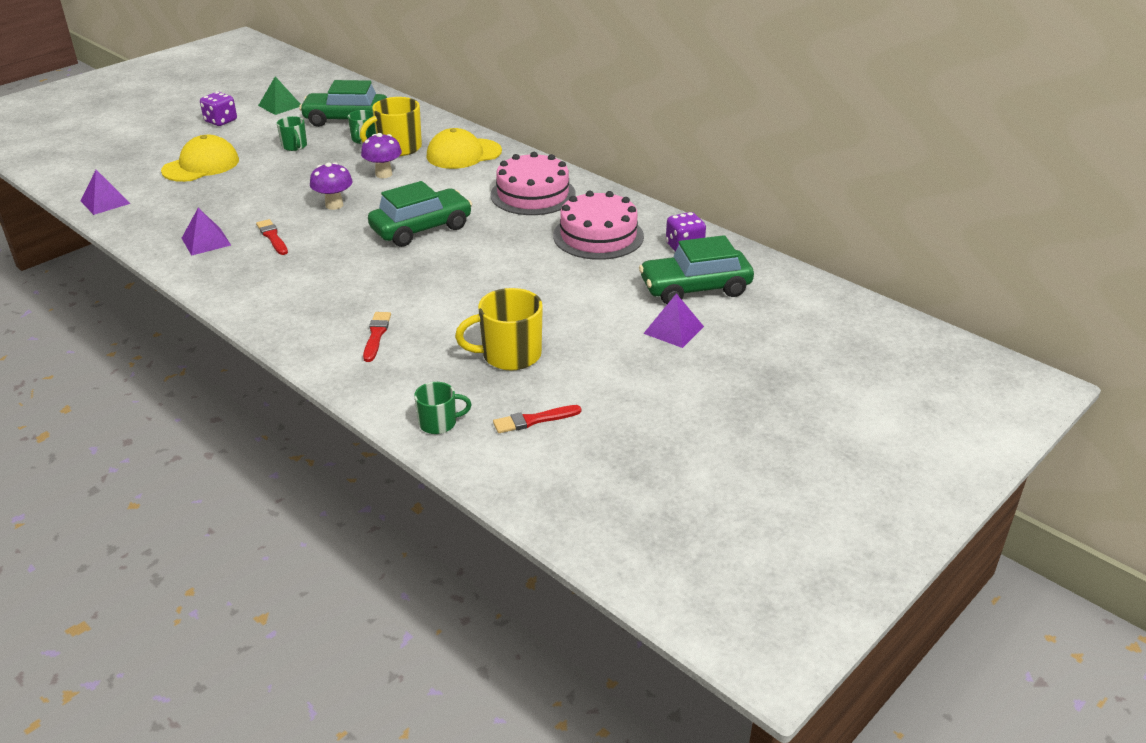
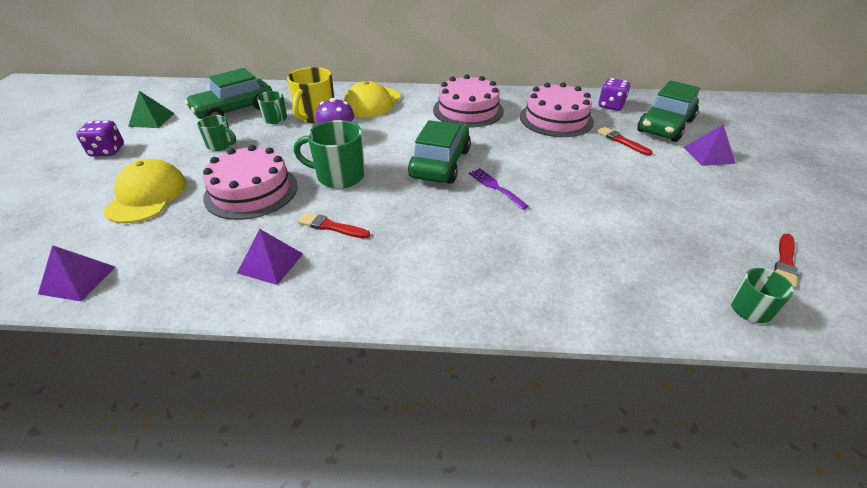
camera: 40 degrees left, 5 degrees up
purple mushroom [310,162,353,210] -> green mug [293,120,365,189]
red brush [363,312,391,362] -> red brush moved to [596,127,653,156]
yellow mug [455,288,543,371] -> none
none -> pink cake [203,145,298,220]
none -> purple fork [469,168,528,210]

